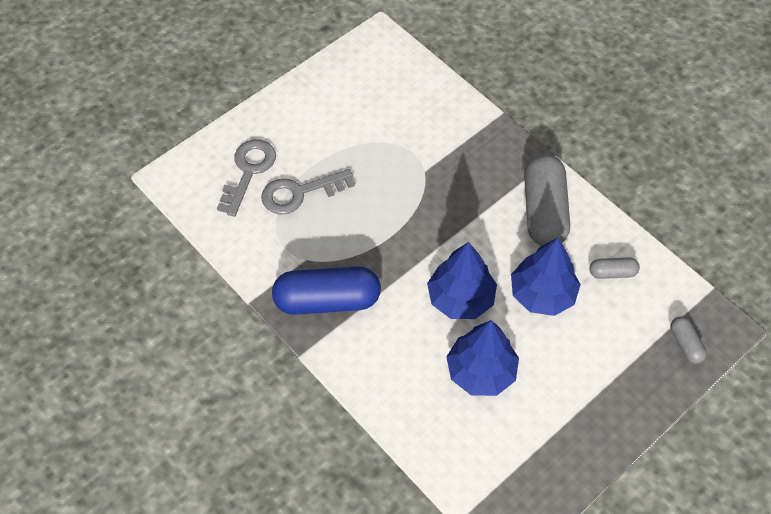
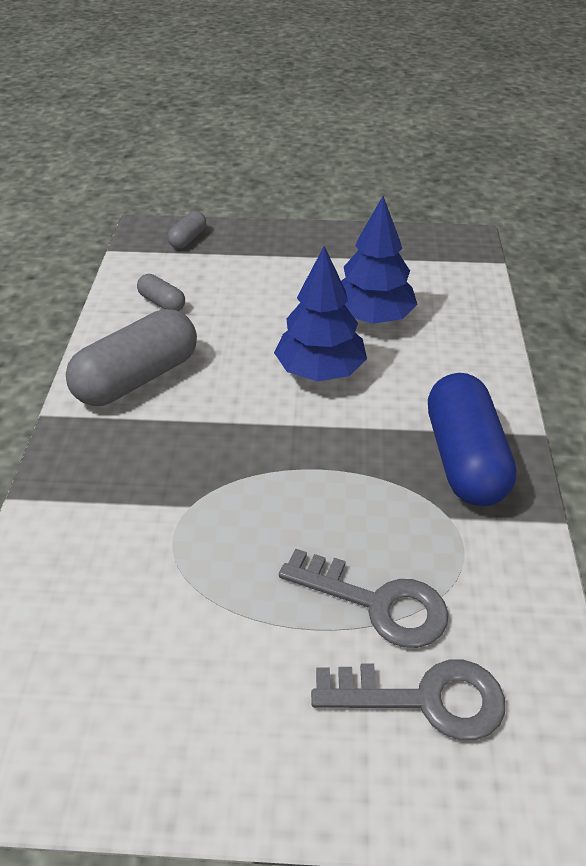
camera: 135 degrees left, 15 degrees down
grey key [217,139,276,217] -> grey key turned 150 degrees counterclockwise [311,660,505,740]
blue capsule [272,267,381,315] -> blue capsule turned 45 degrees clockwise [428,373,517,506]
blue tree [511,238,581,316] -> none

